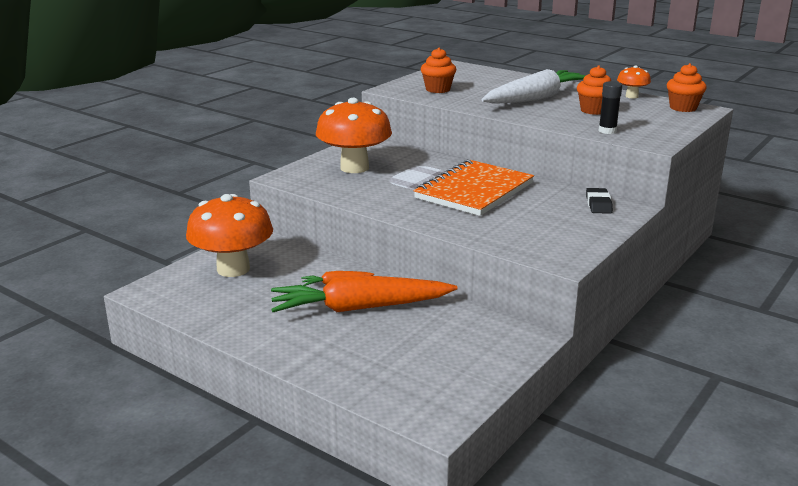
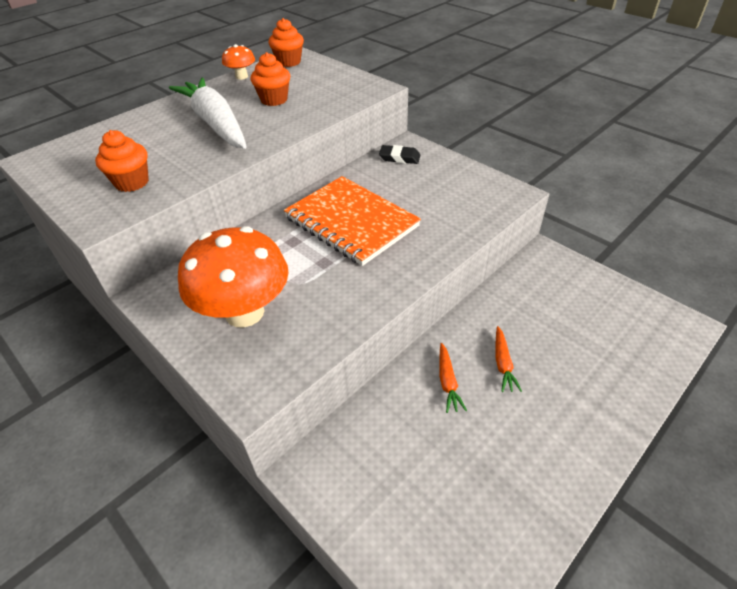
camera: 80 degrees left, 20 degrees up
orange mushroom [186,194,273,277] -> none
orange carrot [271,275,458,312] -> orange carrot [495,326,522,392], size x0.41
black glue stick [599,81,622,134] -> none

